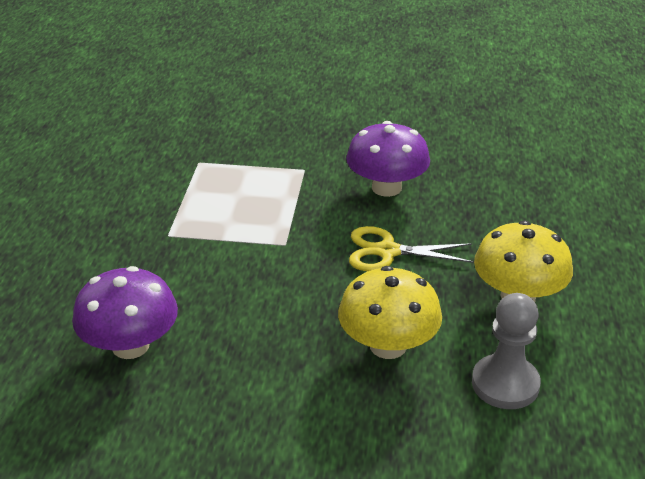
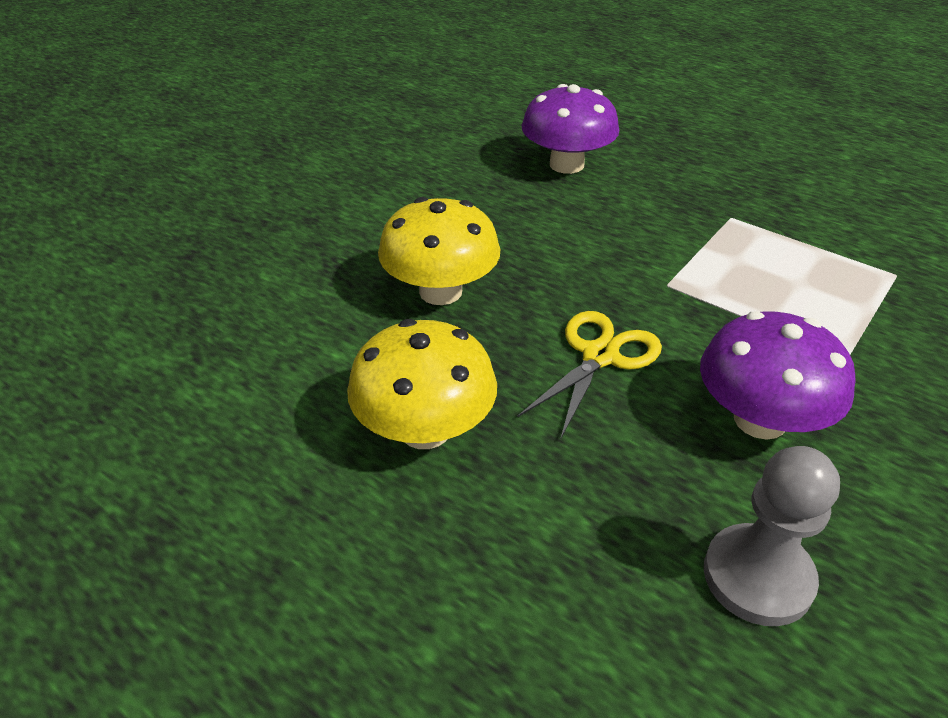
camera: 120 degrees right, 5 degrees up
grey pawn [472,293,541,409] -> grey pawn moved to [704,446,840,626]

